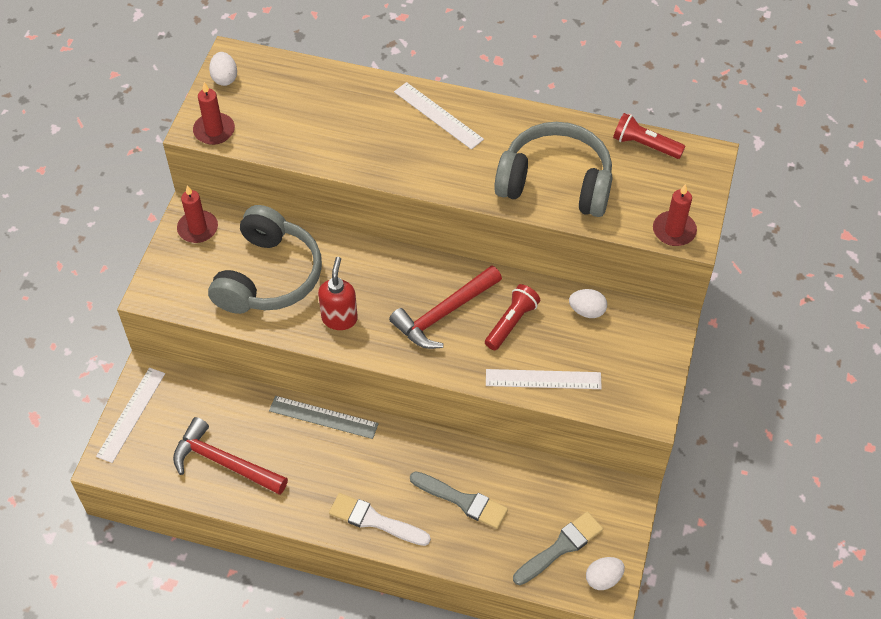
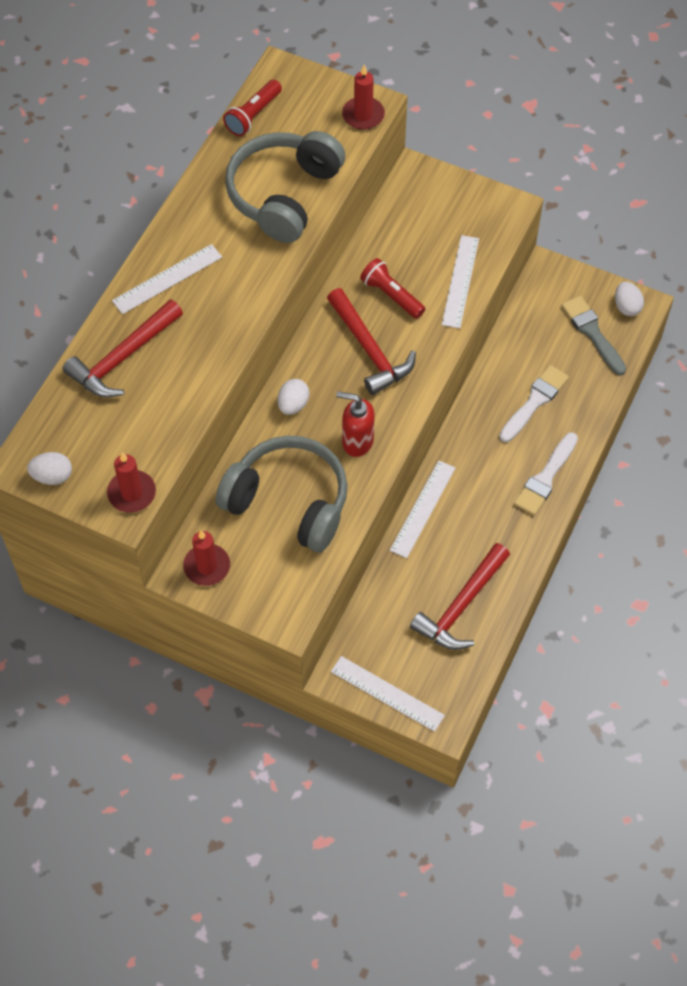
camera: 80 degrees left, 5 degrees up
grey ruler [269,396,379,439] -> white ruler [390,461,455,558]
grey brush [410,471,508,529] -> white brush [499,365,569,442]
white egg [569,289,607,318] -> white egg moved to [278,379,309,415]
none -> red hammer [63,299,183,397]

